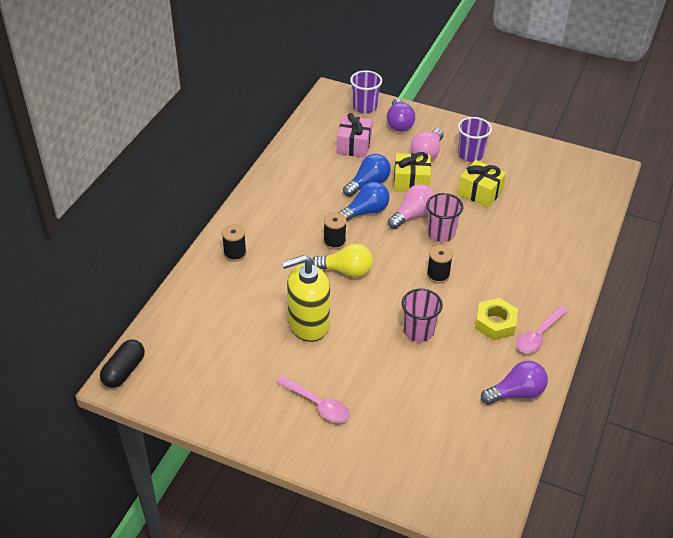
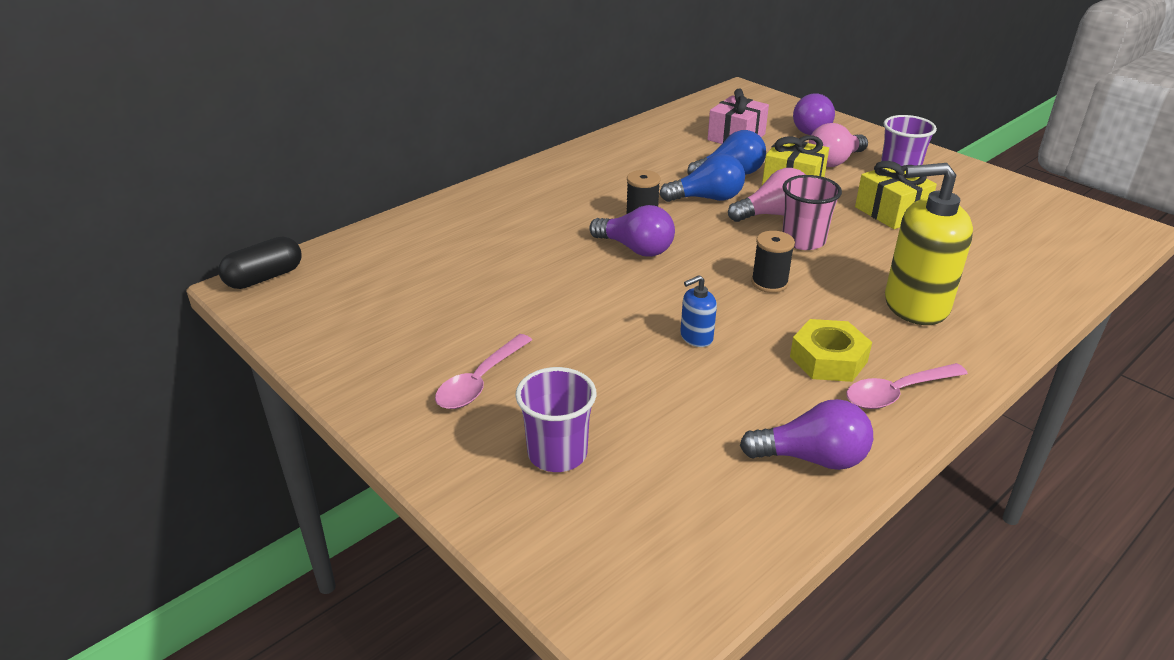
camera: 25 degrees right, 10 degrees down
black spool [222,224,246,262] -> none
pink spoon [276,376,349,423] -> pink spoon turned 60 degrees clockwise [435,334,532,409]
yellow soap dispenser [282,255,330,342] -> yellow soap dispenser moved to [885,163,973,325]
yellow light bulb [312,244,373,277] -> purple light bulb [589,205,675,257]
purple cup [350,70,382,113] -> purple cup moved to [515,367,596,472]
pink cup [402,289,443,342] -> blue soap dispenser [680,275,717,347]

